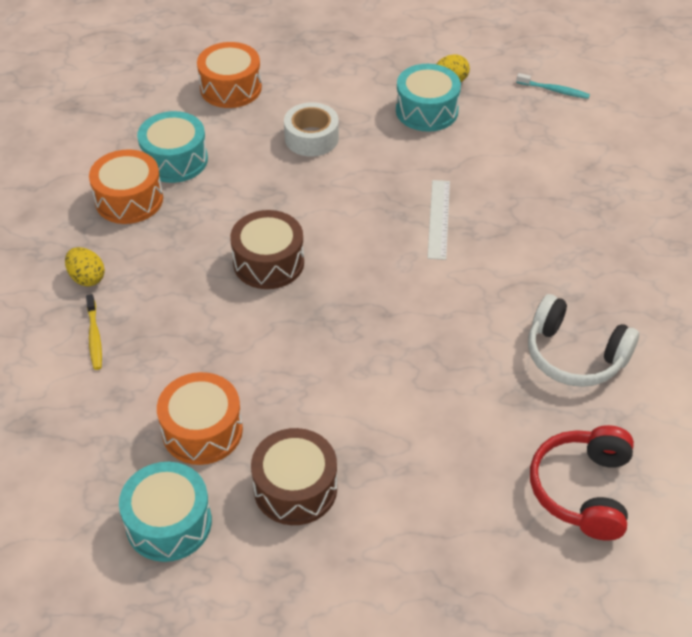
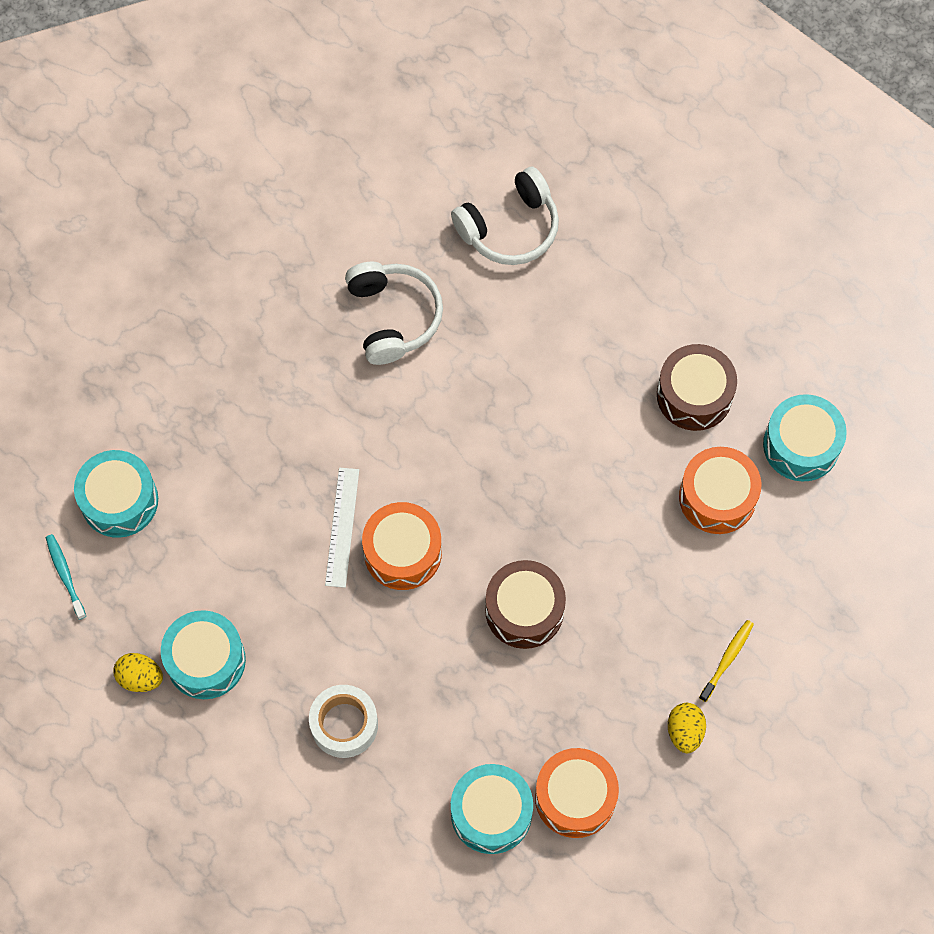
camera: 135 degrees left, 20 degrees up
orange drum [197,42,262,108] -> orange drum moved to [362,502,442,590]
white ruler [427,180,450,260] -> white ruler turned 45 degrees counterclockwise [325,468,359,588]
red headphones [530,425,634,540] -> white headphones [451,167,559,265]
none -> turquoise drum [74,450,158,538]

